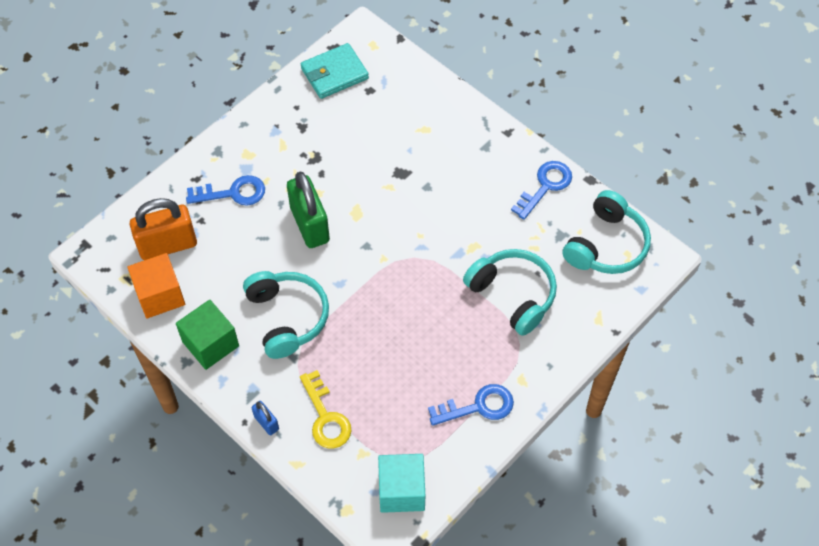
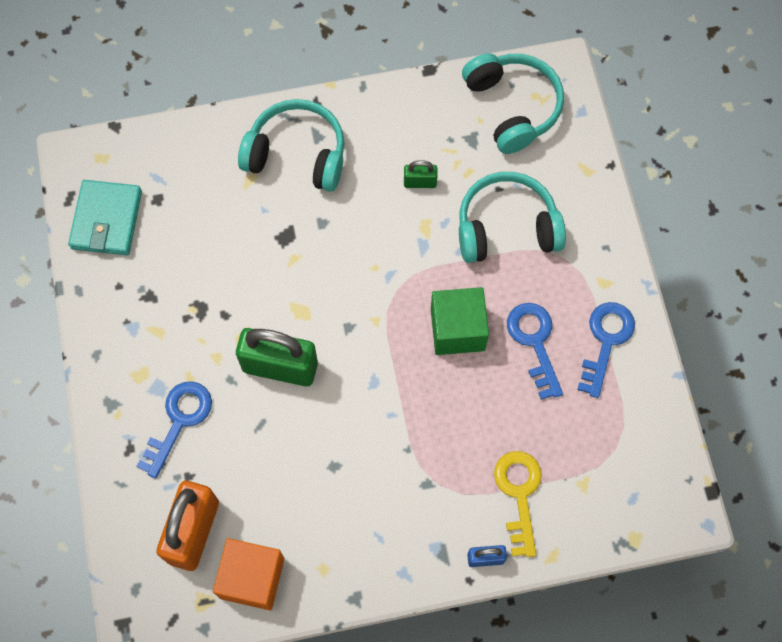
camera: 55 degrees left, 10 degrees up
green cube [176,300,239,370] -> green cube moved to [431,287,489,355]
turquoise headphones [243,271,329,359] -> turquoise headphones moved to [238,99,345,192]
yellow key [300,370,351,449] -> yellow key turned 105 degrees counterclockwise [494,451,542,557]
turquoise cube [378,454,425,513] -> none
blue key [511,161,572,220] -> blue key moved to [507,303,563,400]
none -> green padlock [404,160,438,188]

